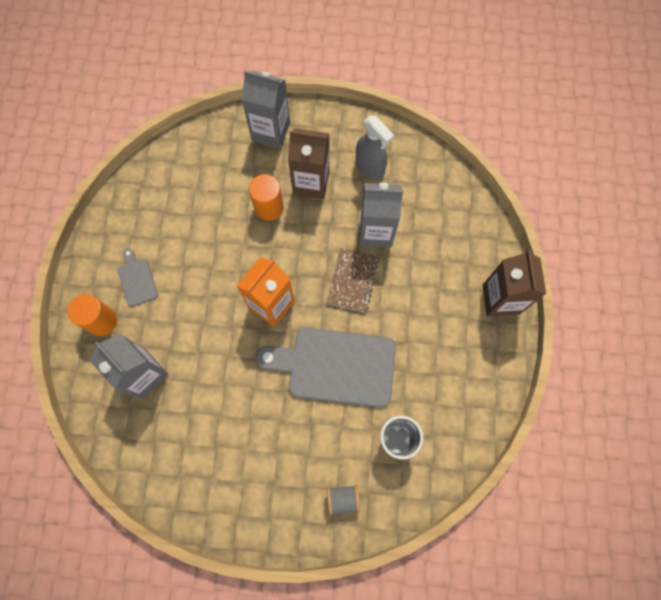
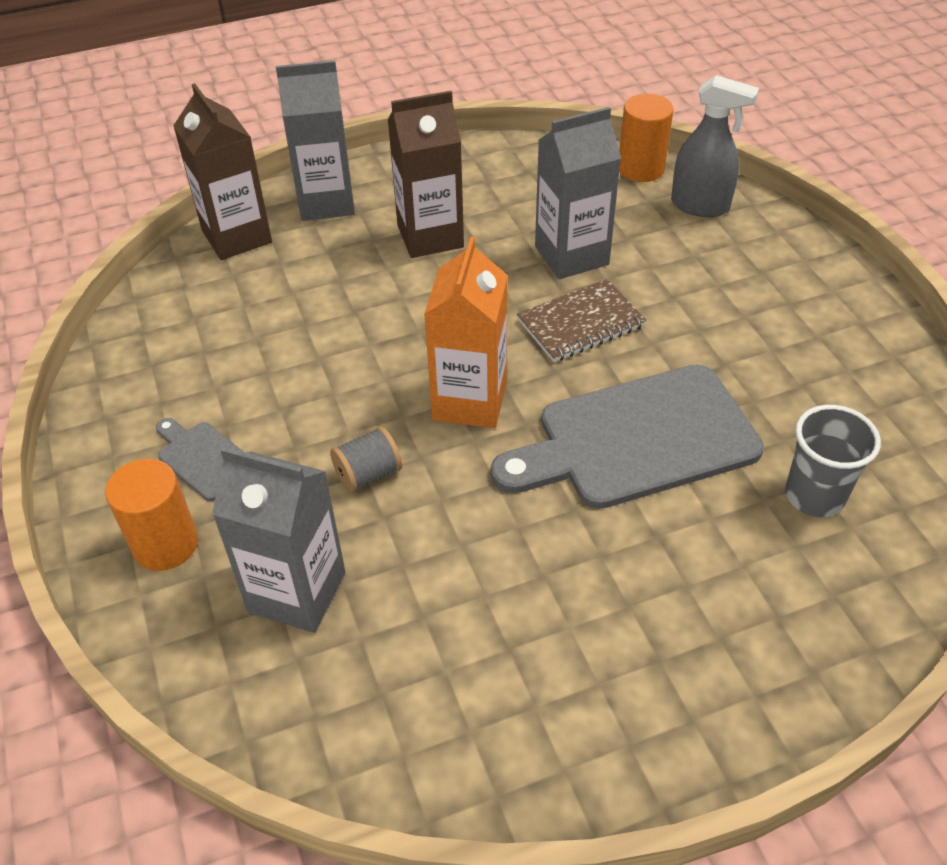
camera: 25 degrees left, 25 degrees down
orange cylinder [249,174,283,221] -> orange cylinder moved to [619,94,674,182]
brown notebook [327,248,379,313] -> brown notebook turned 75 degrees clockwise [517,279,647,362]
grey spool [327,485,360,516] -> grey spool moved to [330,427,402,493]
grey spray bottle [356,115,394,180] -> grey spray bottle moved to [671,75,759,217]
brown carton [482,250,546,317] -> brown carton moved to [173,83,272,260]

